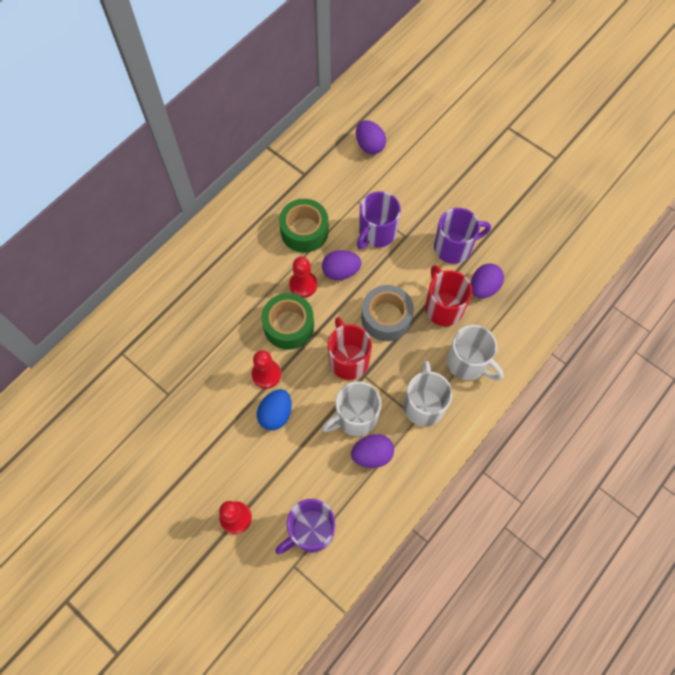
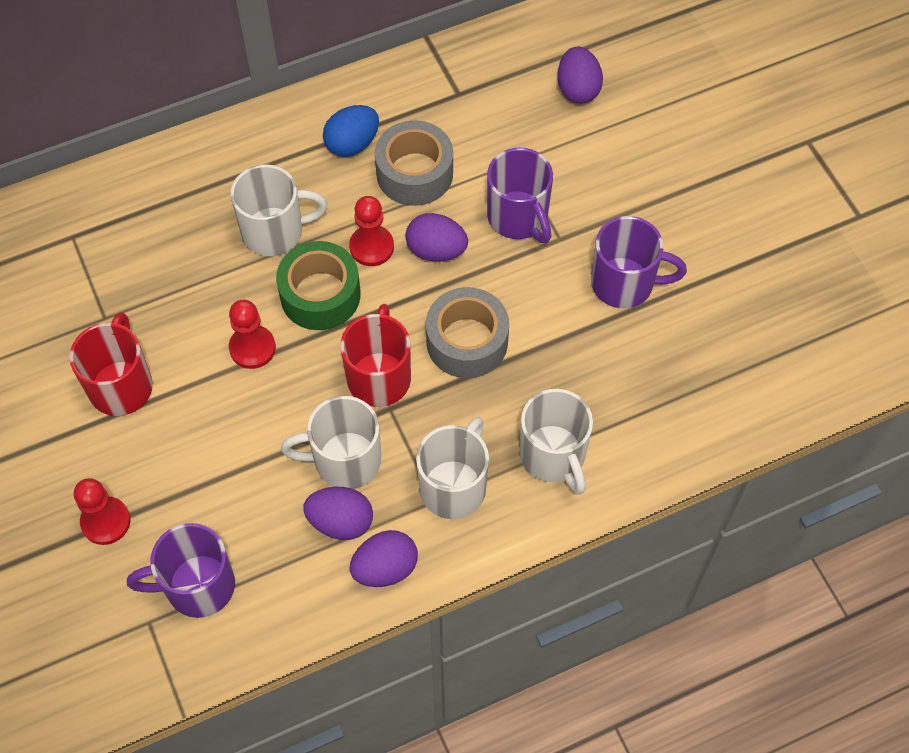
camera: 25 degrees right, 5 degrees down
blue egg [257,389,292,430] -> blue egg moved to [323,105,379,157]
green tape [279,199,329,253] -> grey tape [375,120,453,206]
purple mug [357,191,401,249] -> purple mug turned 90 degrees counterclockwise [487,148,553,243]
red mug [425,265,472,326] -> red mug moved to [69,312,153,416]
purple egg [471,263,504,298] -> purple egg moved to [349,530,418,587]
none -> white mug [231,164,327,256]

